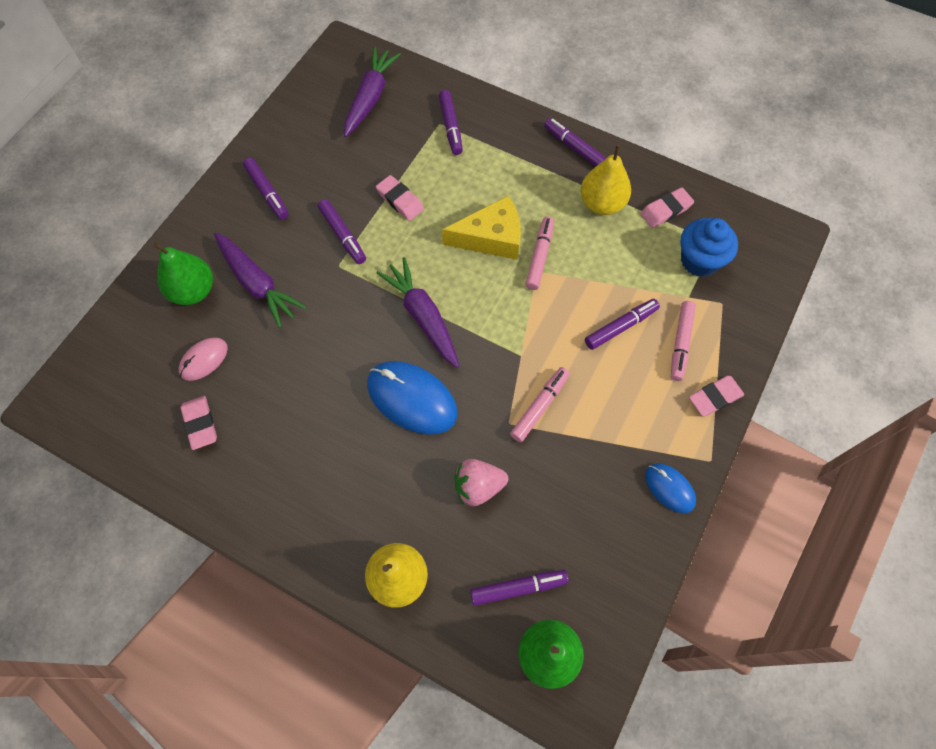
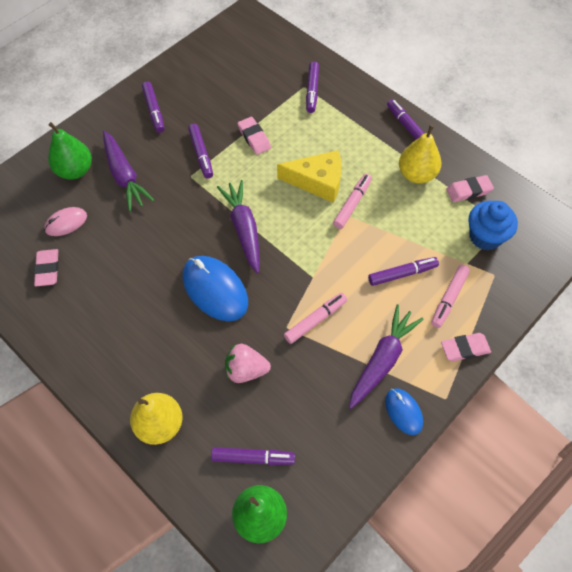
camera: 15 degrees right, 5 degrees down
purple carrot [344,47,401,137] -> purple carrot moved to [349,304,424,409]

